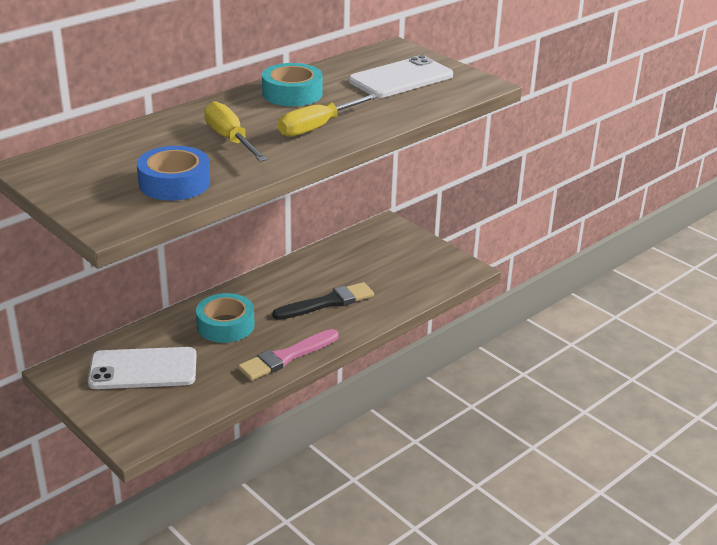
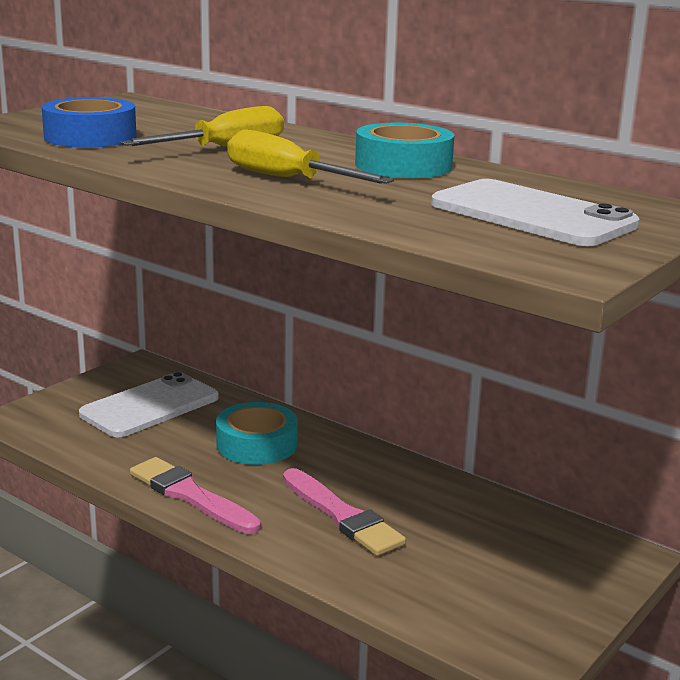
camera: 80 degrees right, 10 degrees down
white phone [88,347,196,389] -> white phone turned 60 degrees clockwise [79,372,219,437]
black brush [272,282,374,320] -> pink brush [283,468,406,556]

